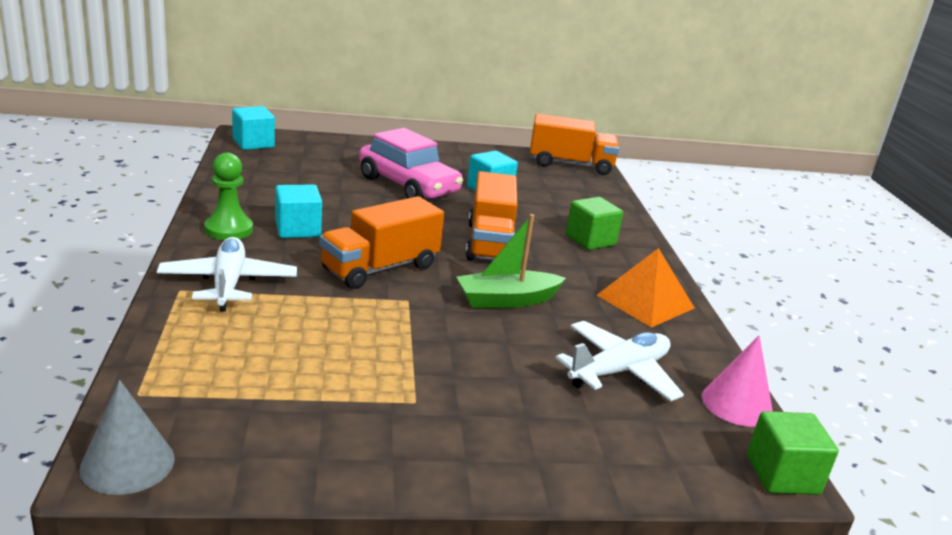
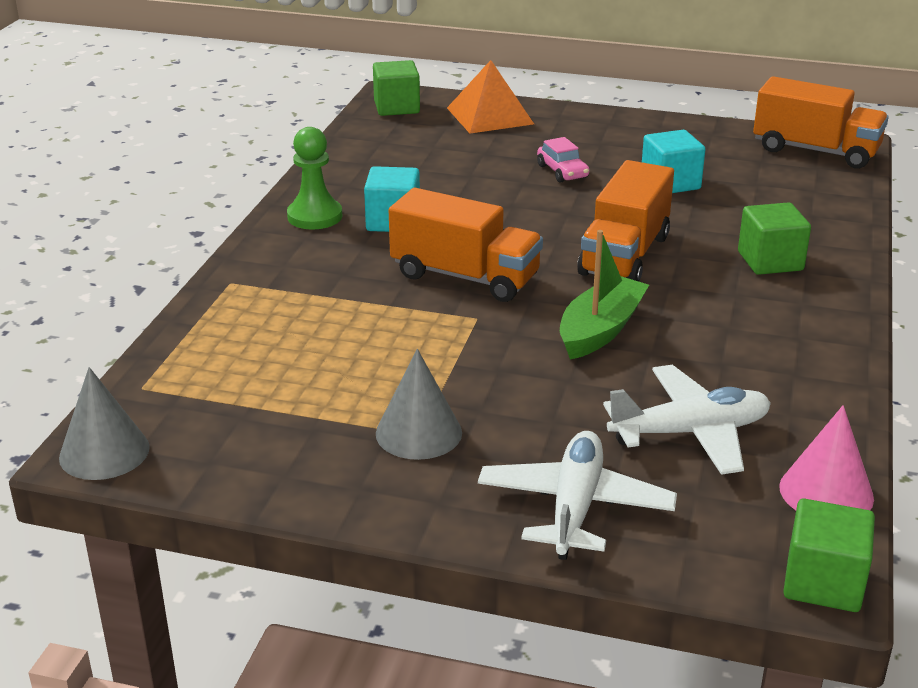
camera: 25 degrees right, 5 degrees up
white plane [157,237,297,312] -> white plane moved to [478,431,677,560]
turquoise cube [232,106,275,150] -> green cube [373,60,420,116]
orange truck [320,196,444,289] -> orange truck turned 135 degrees counterclockwise [389,188,543,302]
pink car [359,128,463,199] -> pink car [537,137,589,183], size x0.45
green boat [456,214,566,308] -> green boat turned 120 degrees clockwise [560,230,649,360]
orange pyramid [597,248,695,328] -> orange pyramid moved to [447,60,534,134]
none -> grey cone [376,349,462,460]

